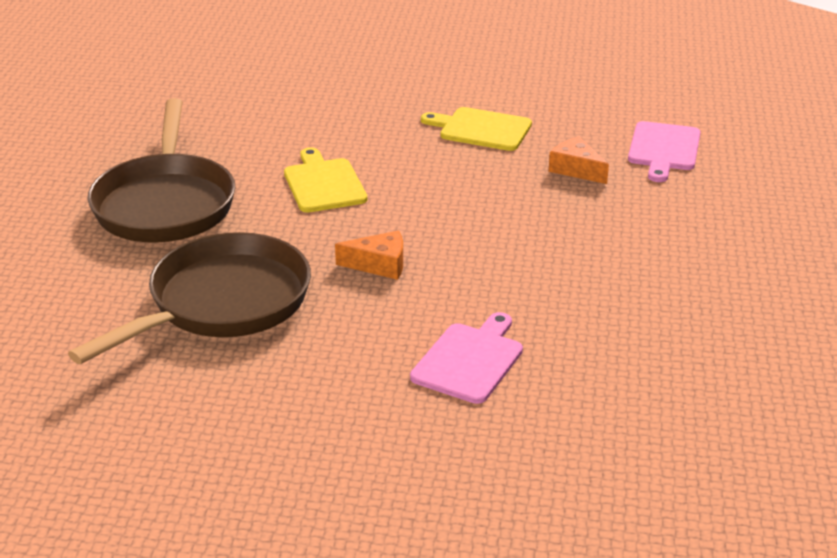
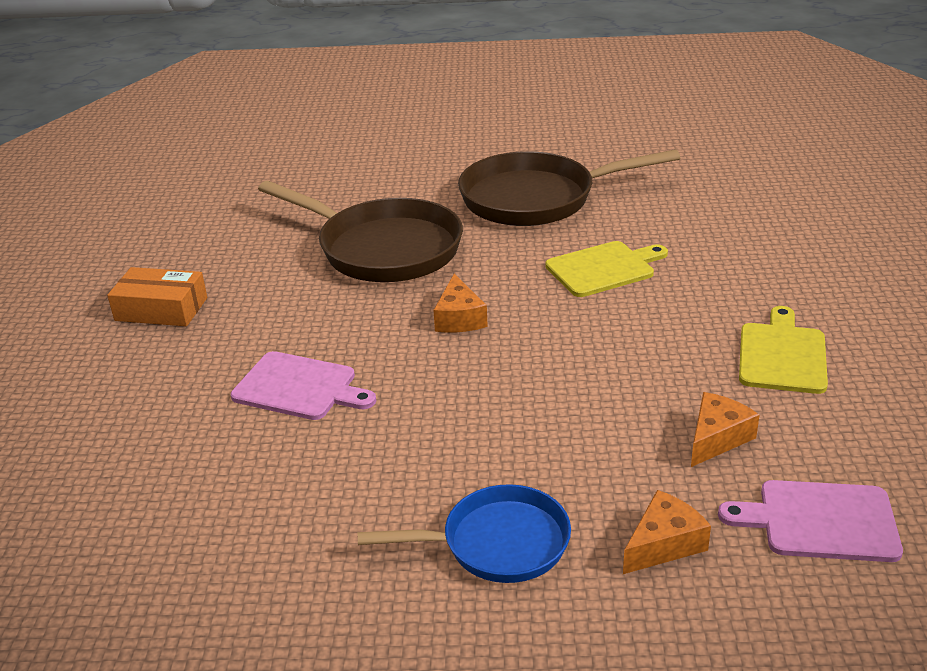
camera: 85 degrees right, 0 degrees up
none -> orange box [107,267,207,326]
none -> blue pan [357,484,571,583]
none -> orange cheese [623,490,711,574]

